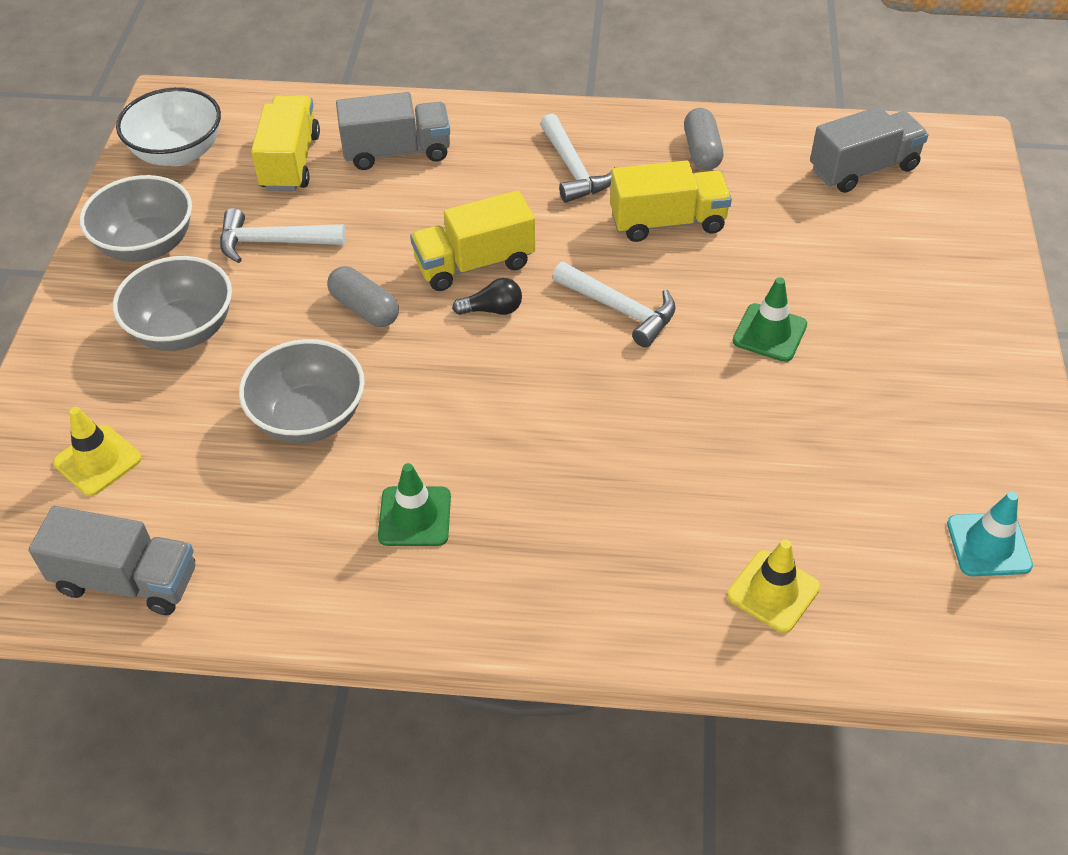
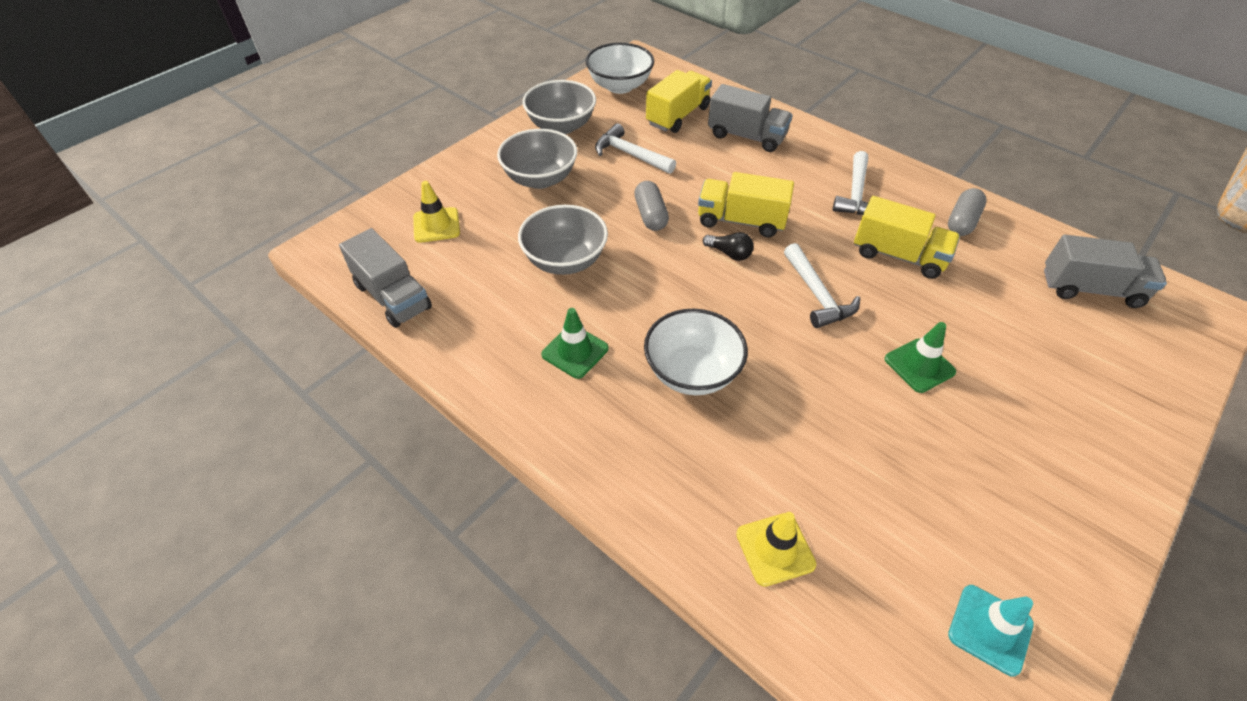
camera: 35 degrees right, 0 degrees up
none -> white bowl [644,309,748,395]

